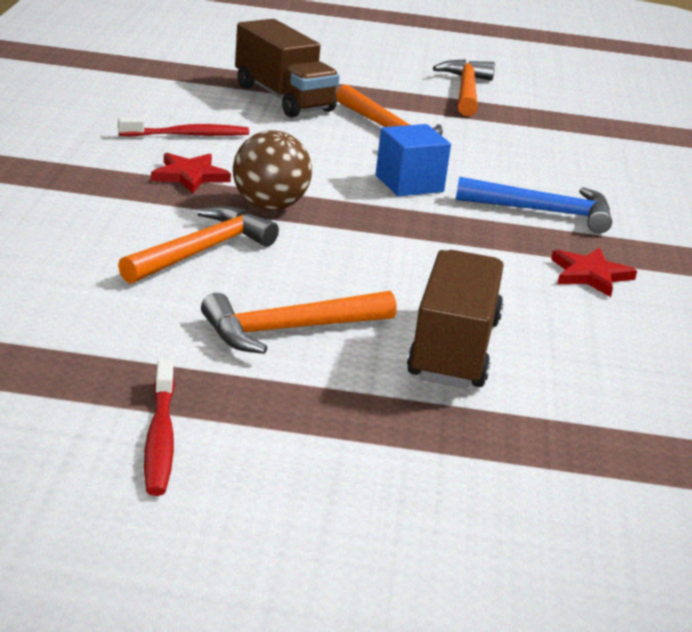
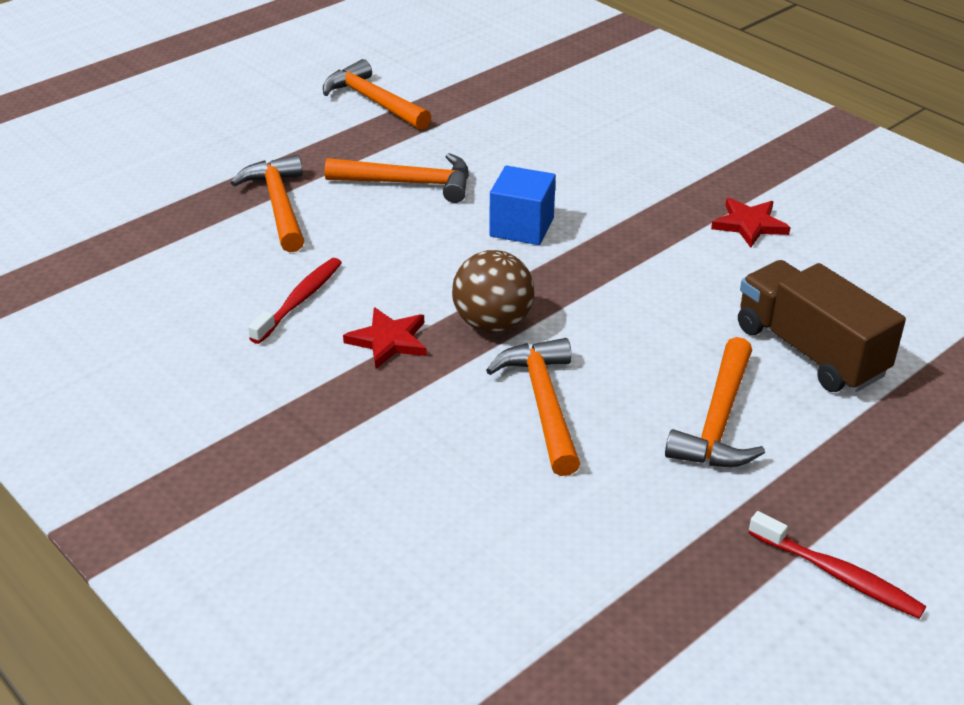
camera: 45 degrees left, 10 degrees up
brown truck [235,19,340,118] -> orange hammer [231,155,304,252]
blue hammer [456,177,612,233] -> none

